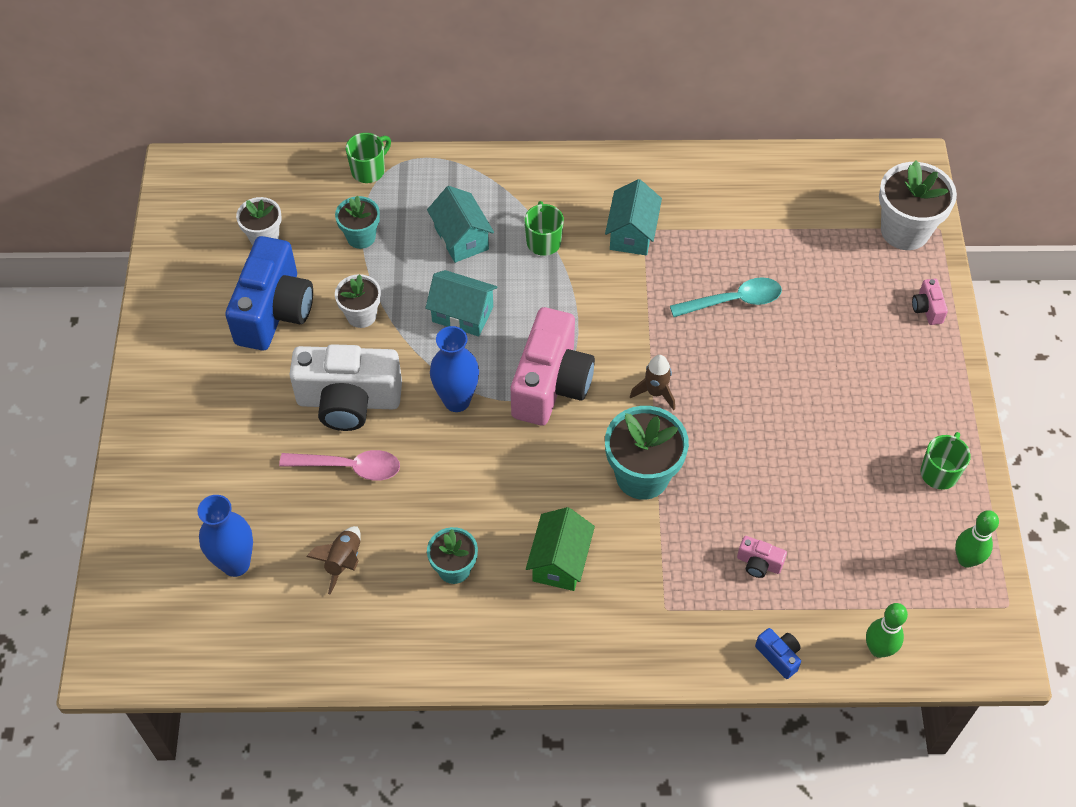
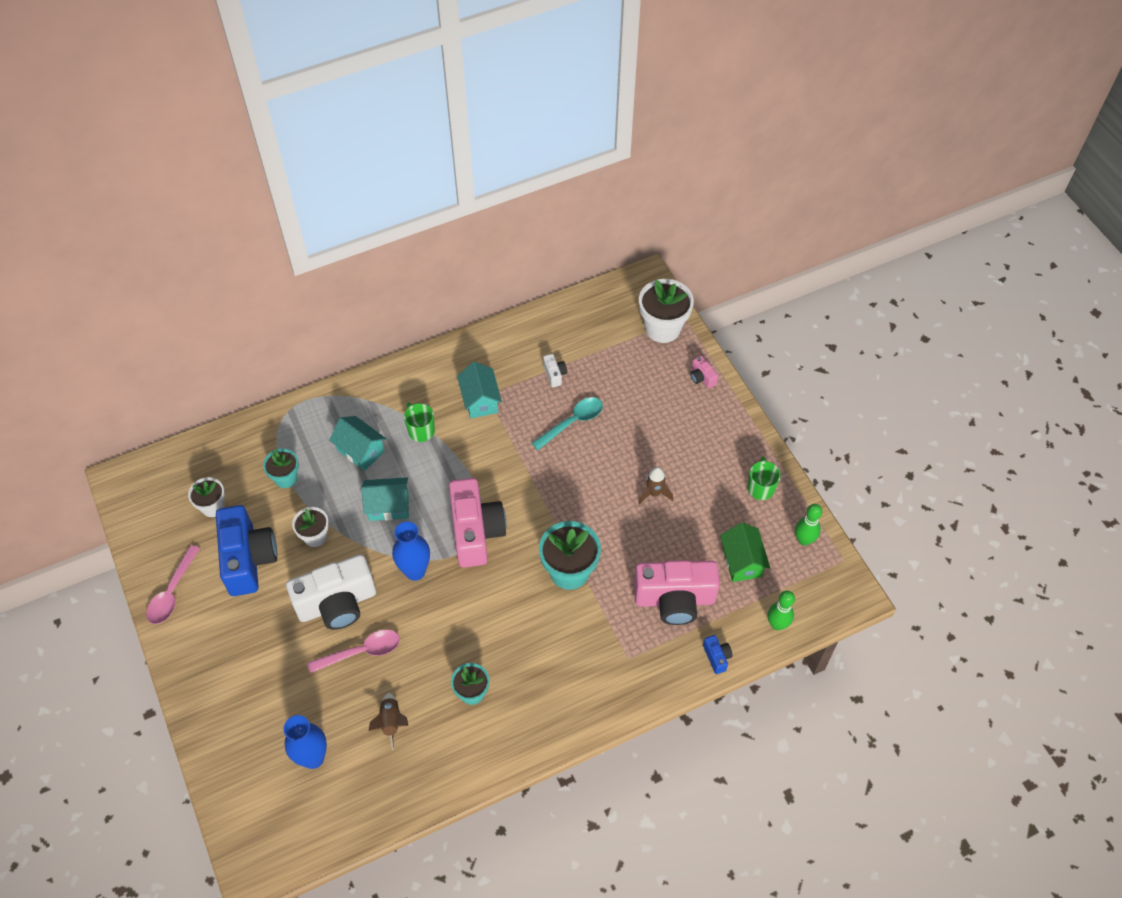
camera: 25 degrees left, 0 degrees up
green mug [345,133,391,183] -> none
green house [526,507,595,591] -> green house moved to [720,522,770,582]
brown rocket [630,355,675,411] -> brown rocket moved to [639,467,673,504]
pink camera [737,536,787,578] -> pink camera [634,560,720,625], size x2.43
blue camera [755,628,801,679] -> blue camera turned 45 degrees clockwise [703,635,733,674]
none -> pink spoon [146,545,200,624]
none -> white camera [543,354,567,387]

